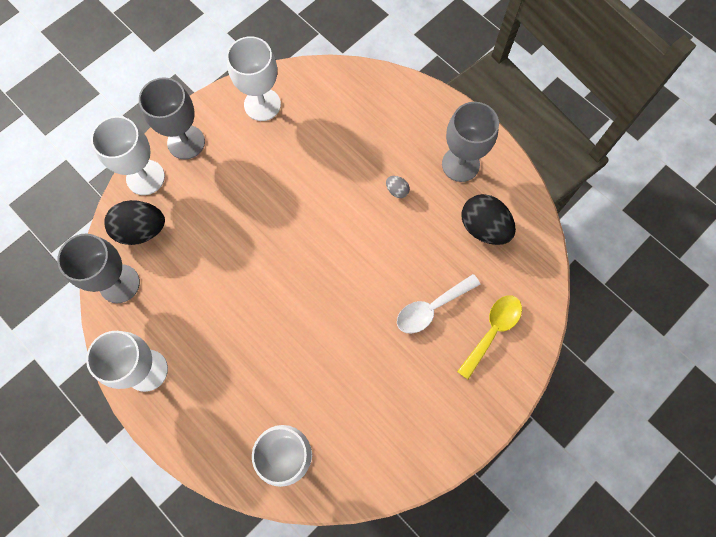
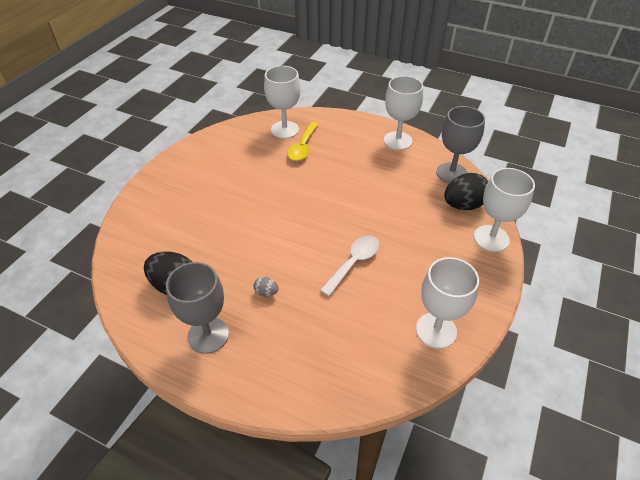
camera: 160 degrees right, 25 degrees down
grey goblet [139,77,205,160] -> none
white spoon [397,274,480,333] -> white spoon moved to [320,236,379,296]
yellow spoon [457,295,522,379] -> yellow spoon moved to [287,122,318,161]

